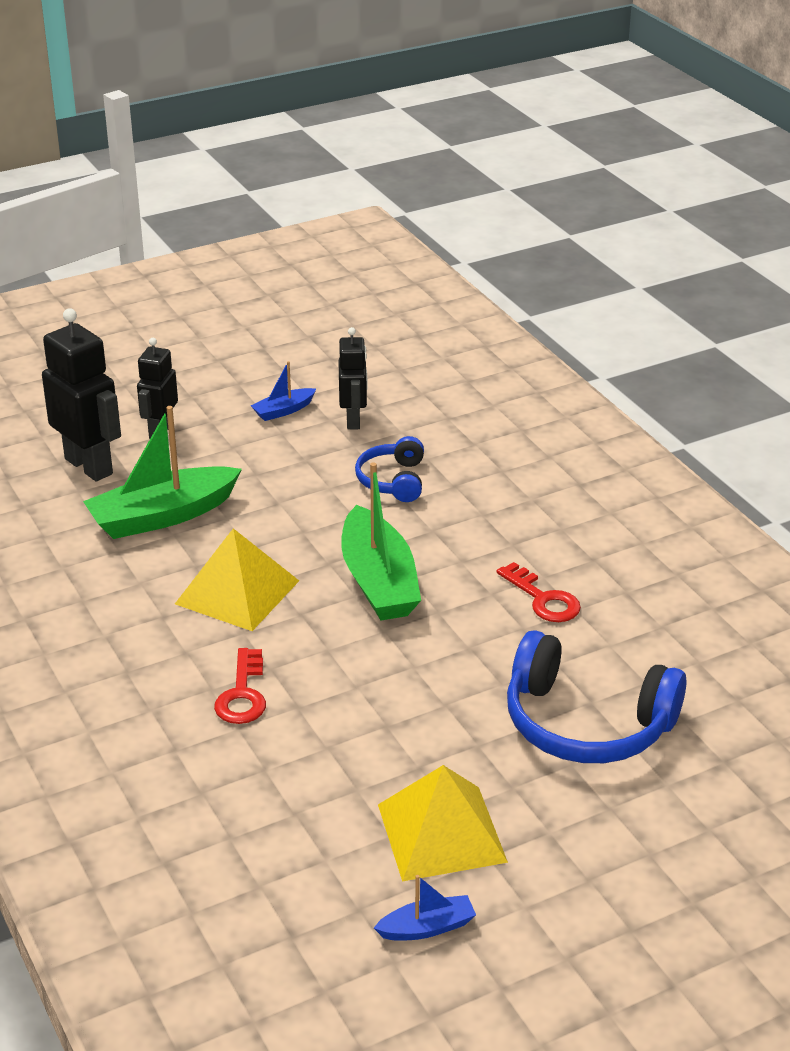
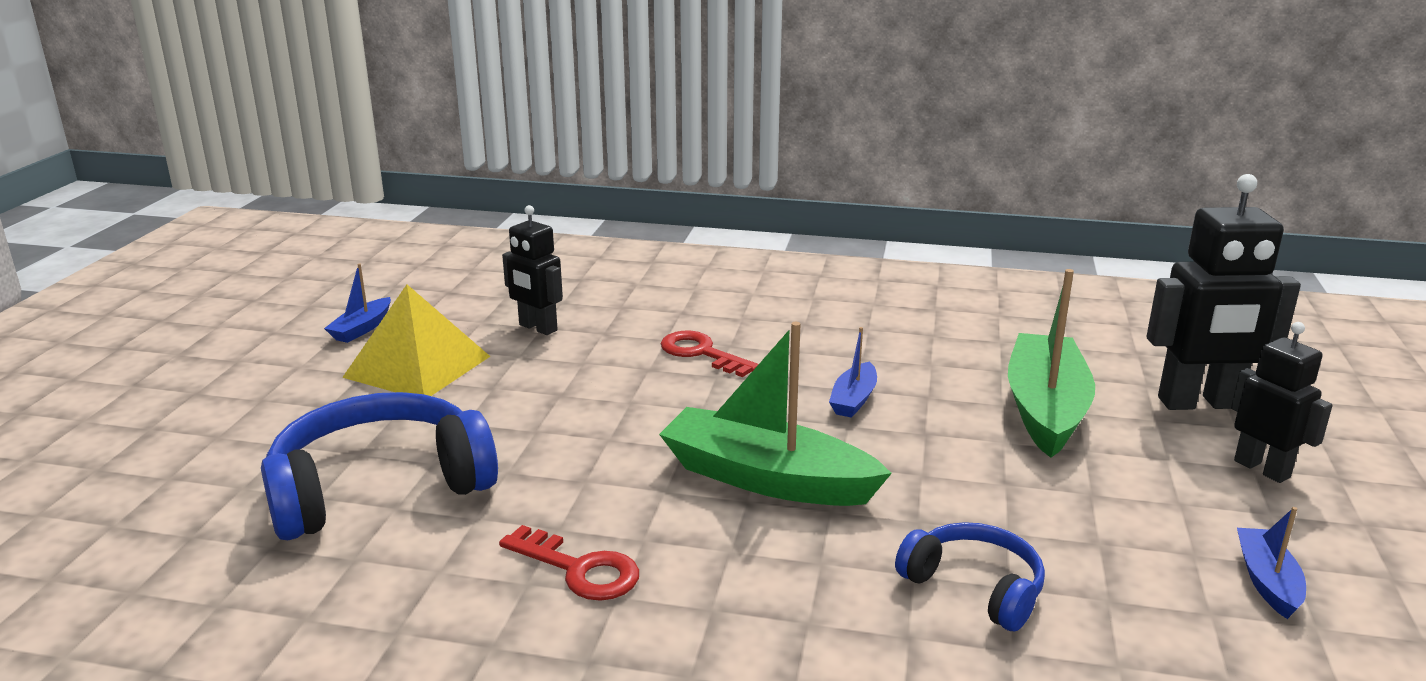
camera: 130 degrees right, 10 degrees down
yellow pyramid [175,528,299,631] -> blue boat [829,327,877,418]
black robot [338,327,368,430] -> black robot moved to [502,205,563,335]
red key [496,562,581,622] -> red key turned 150 degrees counterclockwise [499,525,639,601]

